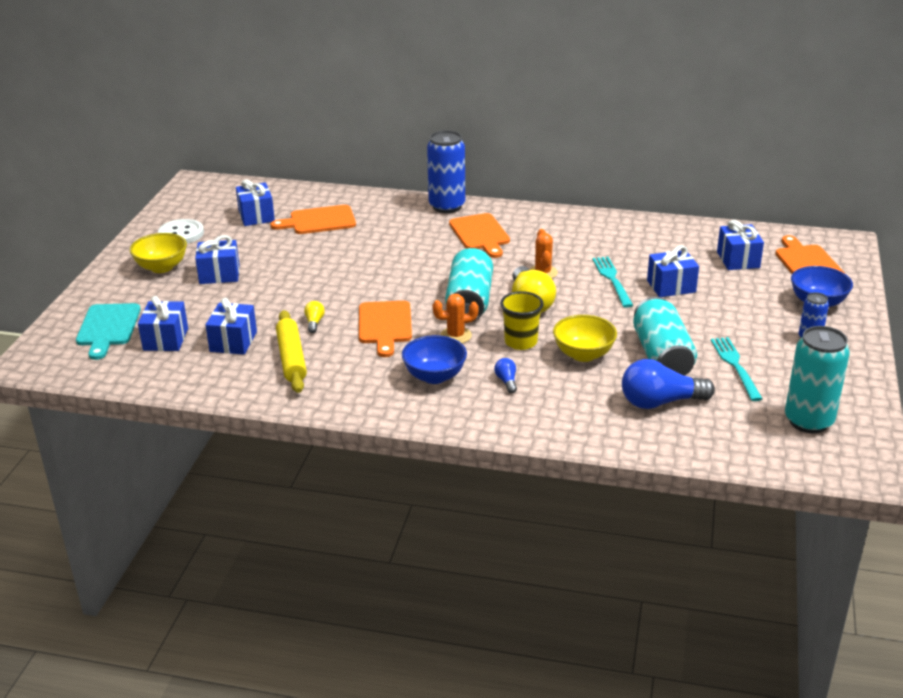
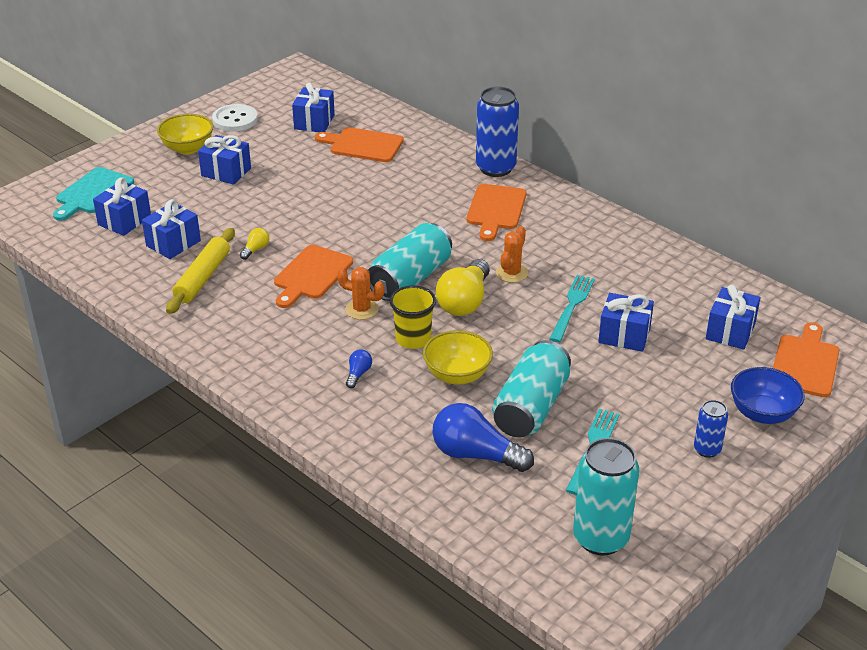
camera: 30 degrees right, 5 degrees up
blue bowl [402,335,467,384] -> none

